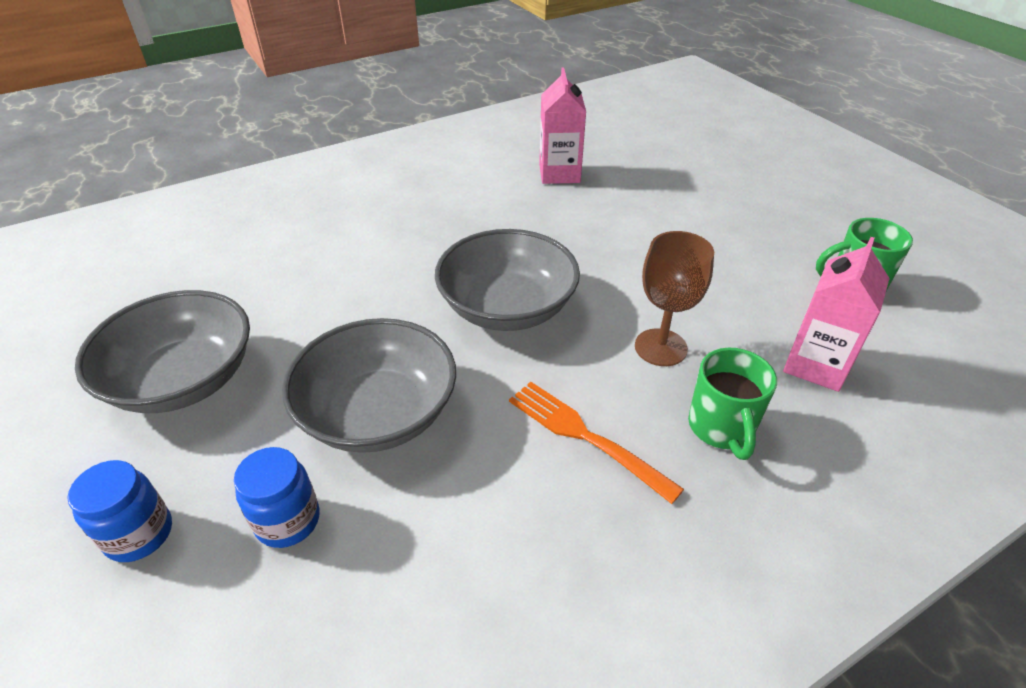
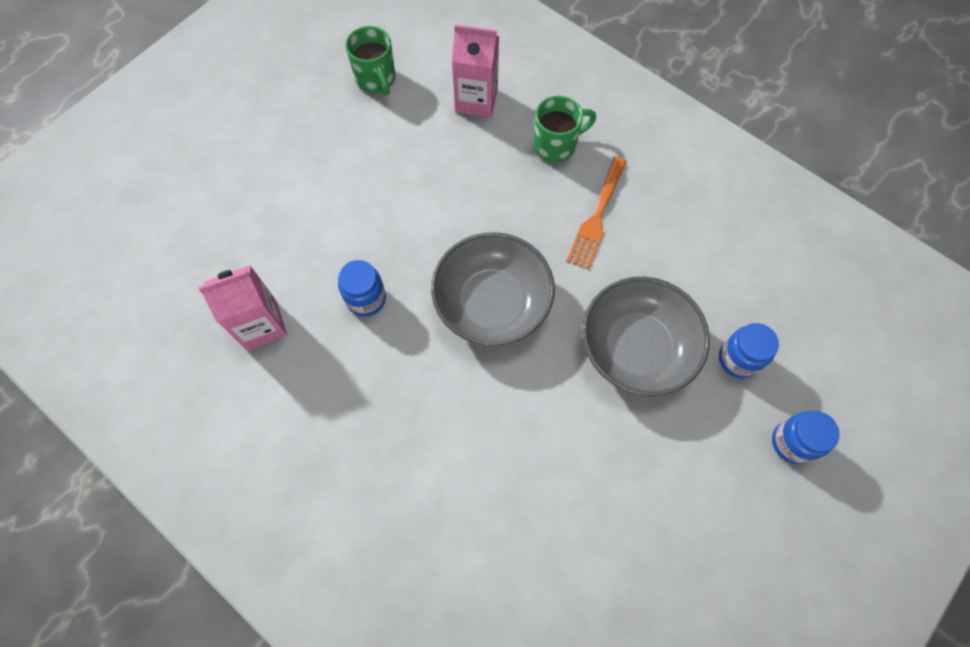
camera: 110 degrees left, 25 degrees up
grey bowl [75,290,250,413] -> none
brown goblet [635,231,714,366] -> none
none -> blue jar [338,260,386,317]

